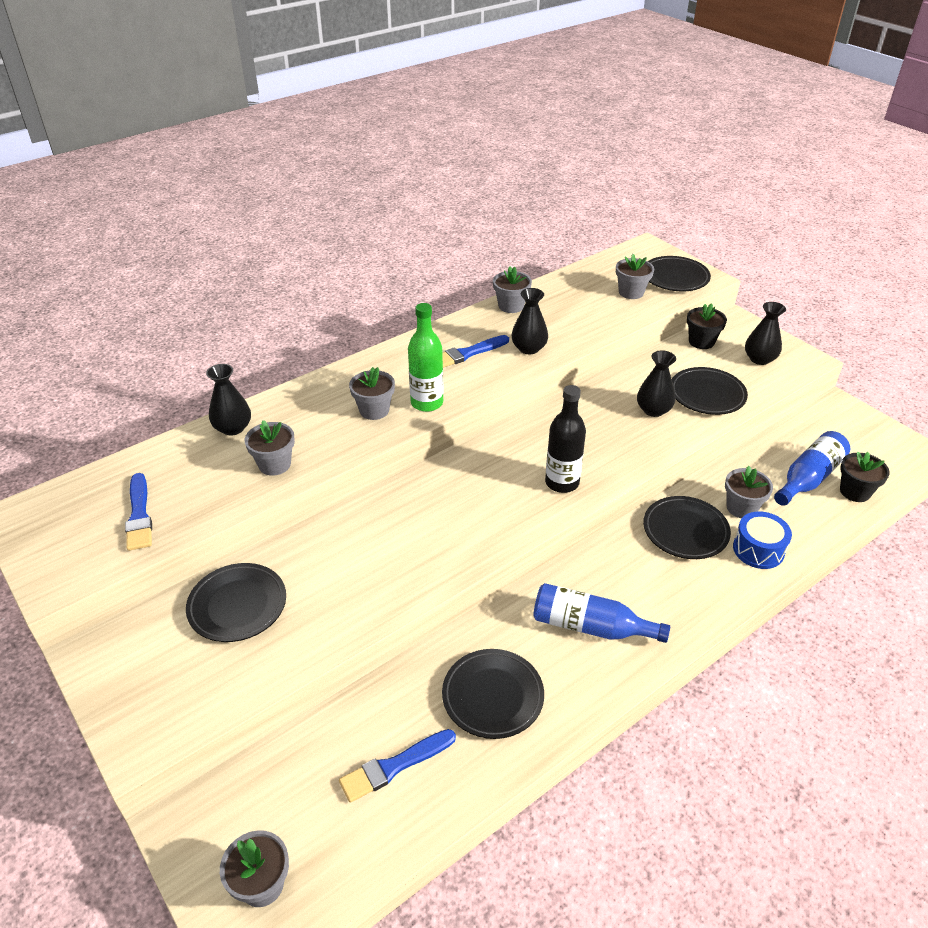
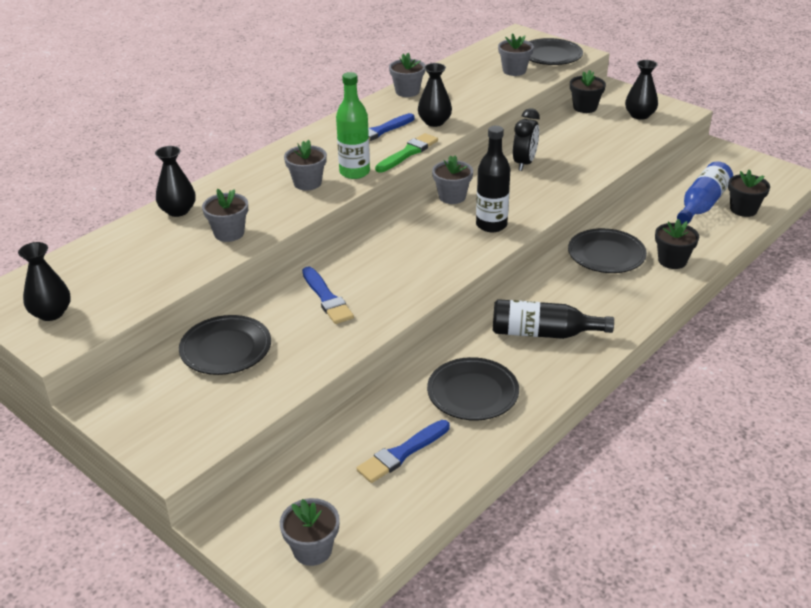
camera: 10 degrees left, 5 degrees down
blue brush [125,473,152,551] -> blue brush moved to [302,267,354,324]
blue bottle [533,583,670,643] -> black bottle [493,299,614,339]
black vase [637,350,676,417] -> black vase moved to [18,242,71,321]
black plate [672,367,748,415] -> none
grey flower pot [725,466,773,518] -> grey flower pot moved to [432,155,473,204]
blue drum [733,512,792,569] -> black flower pot [655,219,699,269]
none -> green brush [375,133,438,172]
none -> black clock [513,108,540,171]

